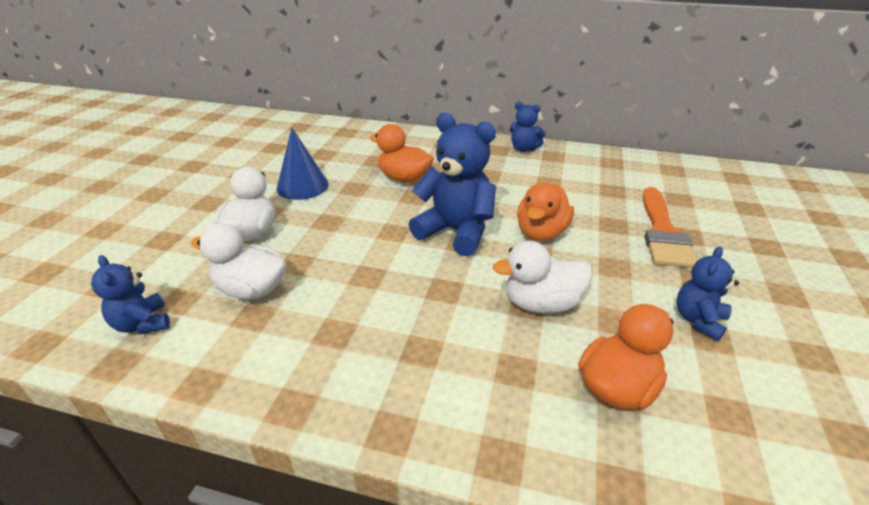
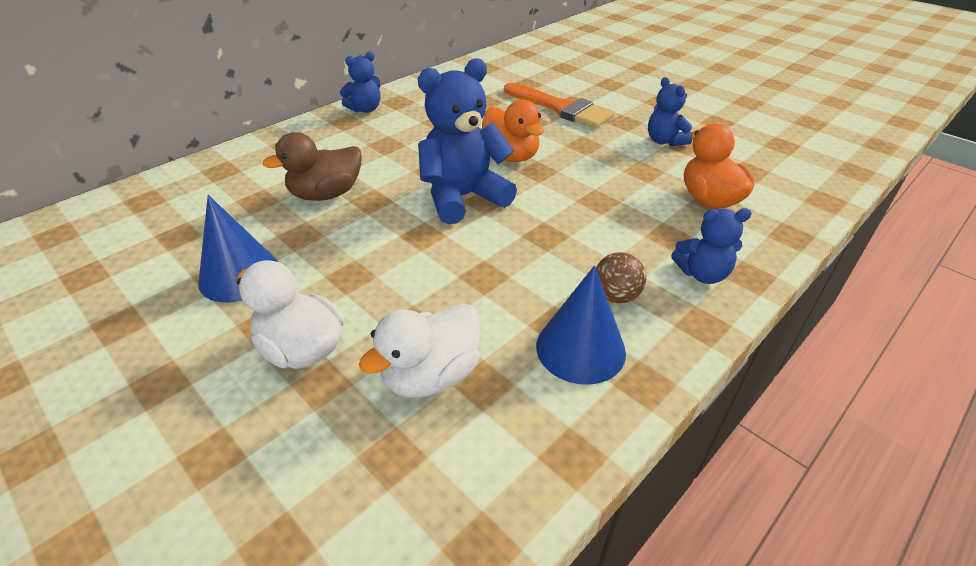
camera: 60 degrees left, 5 degrees up
blue teddy bear [91,255,170,334] -> blue teddy bear moved to [671,208,752,284]
orange duck [369,124,434,183] -> brown duck [262,132,362,201]
white duck [493,241,593,313] -> none
none -> blue cone [536,266,626,385]
none -> brown ball [596,252,646,303]

